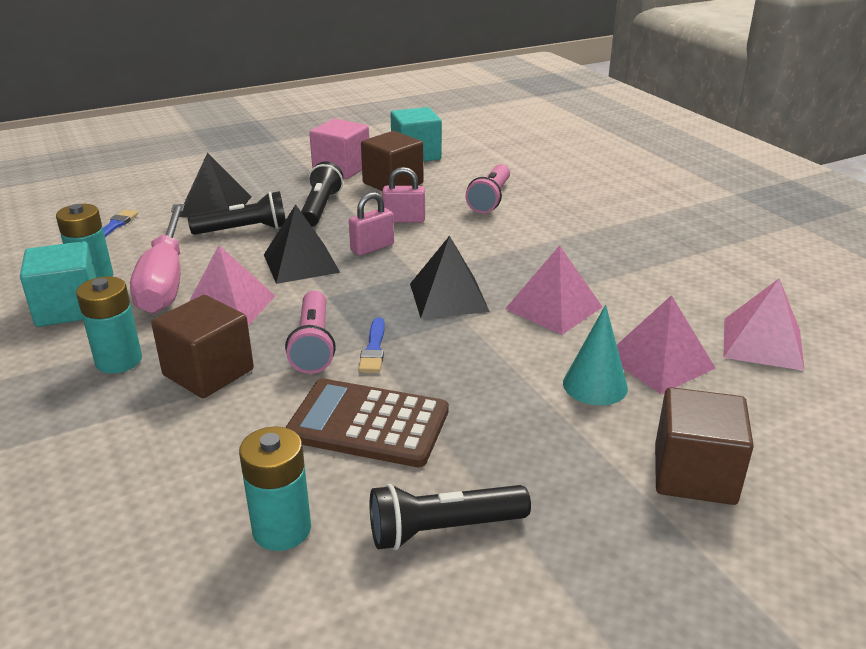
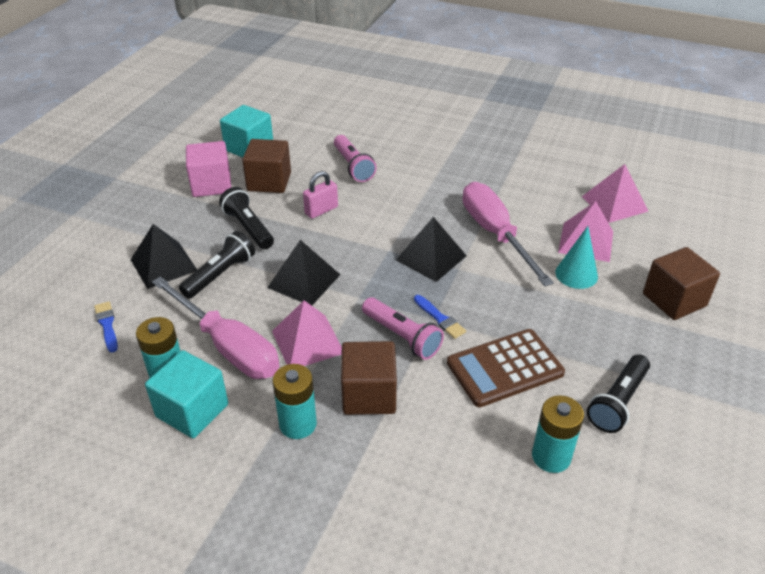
camera: 40 degrees left, 10 degrees up
pink padlock [349,192,394,256] -> none
pink pyramid [505,245,602,335] -> pink screwdriver [463,182,554,286]

